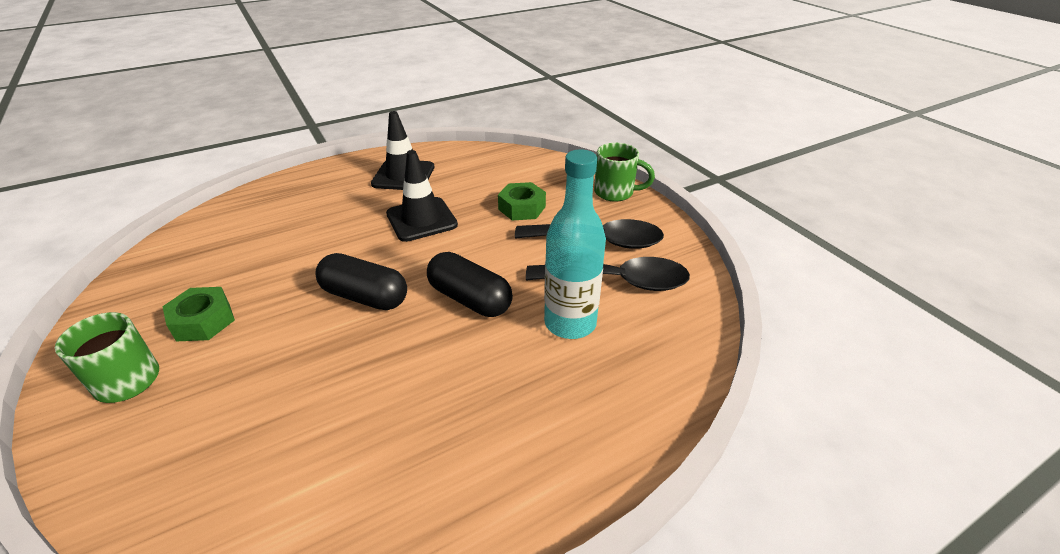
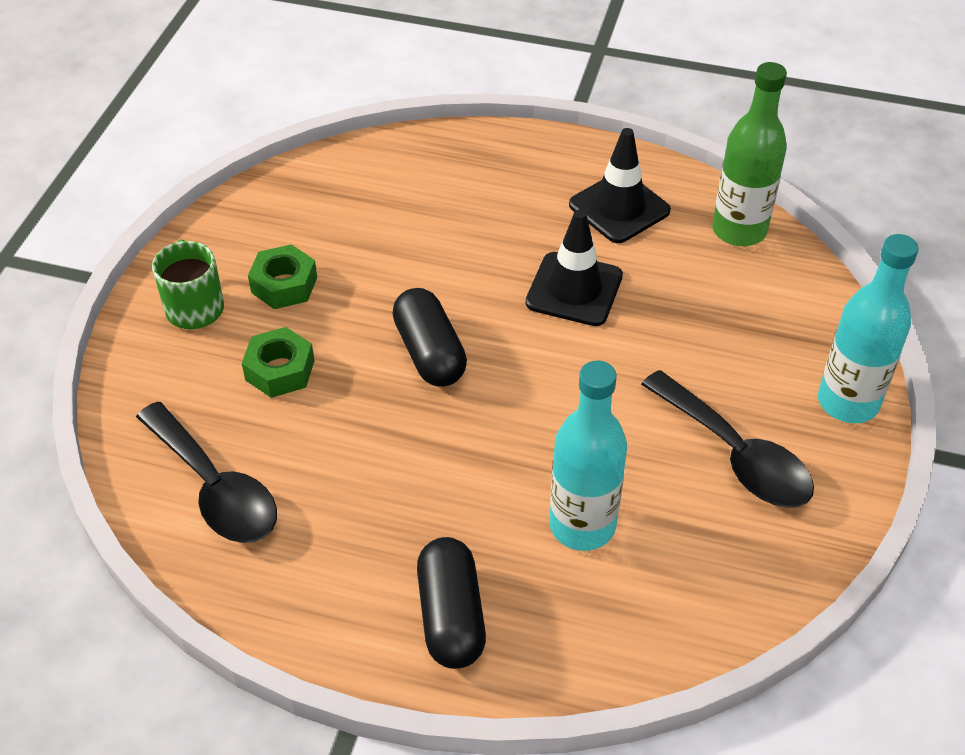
camera: 45 degrees right, 10 degrees up
black capsule [427,252,513,317] -> black capsule moved to [417,537,486,669]
green nut [498,182,546,221] -> green nut moved to [242,327,315,398]
black spoon [526,257,690,291] -> black spoon moved to [136,402,277,543]
green mug [594,143,655,202] -> turquoise bottle [818,234,919,423]
none -> green bottle [712,62,787,246]

